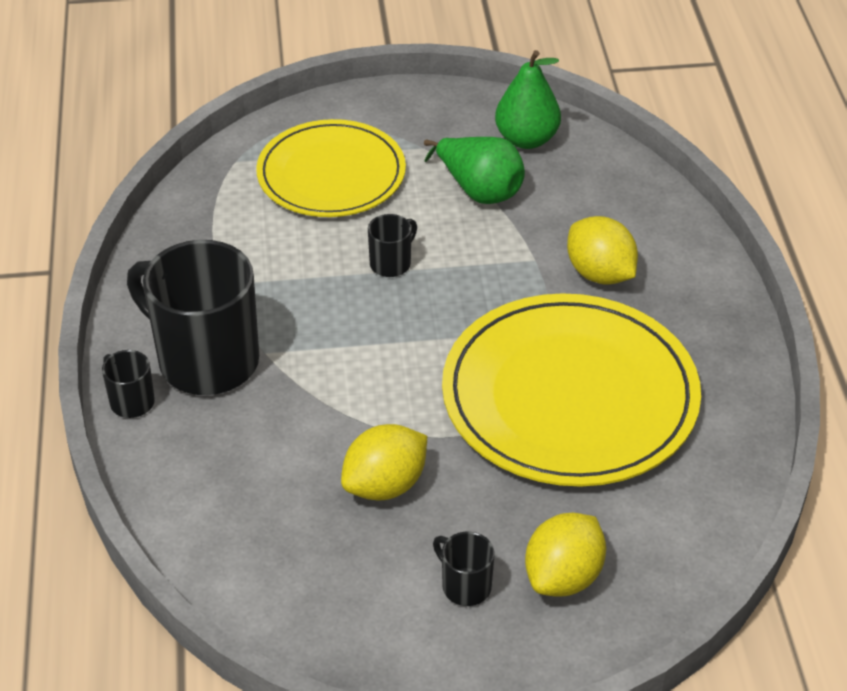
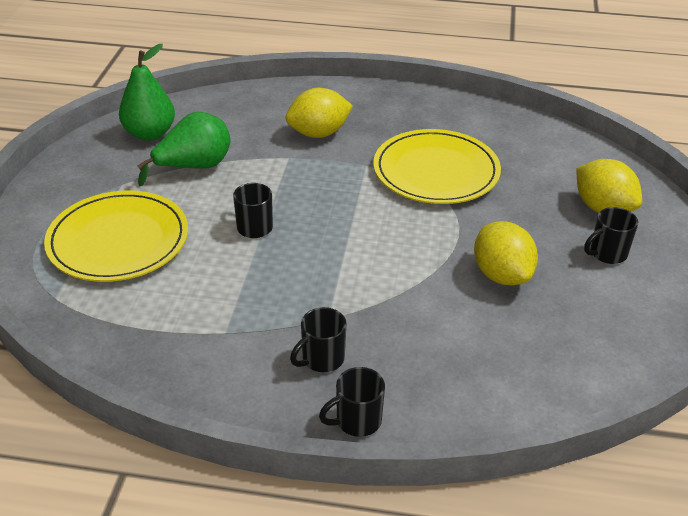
camera: 75 degrees left, 5 degrees down
black mug [127,240,259,395] -> black mug [290,307,347,372], size x0.44
yellow plate [442,293,701,487] -> yellow plate [373,129,501,204], size x0.66

